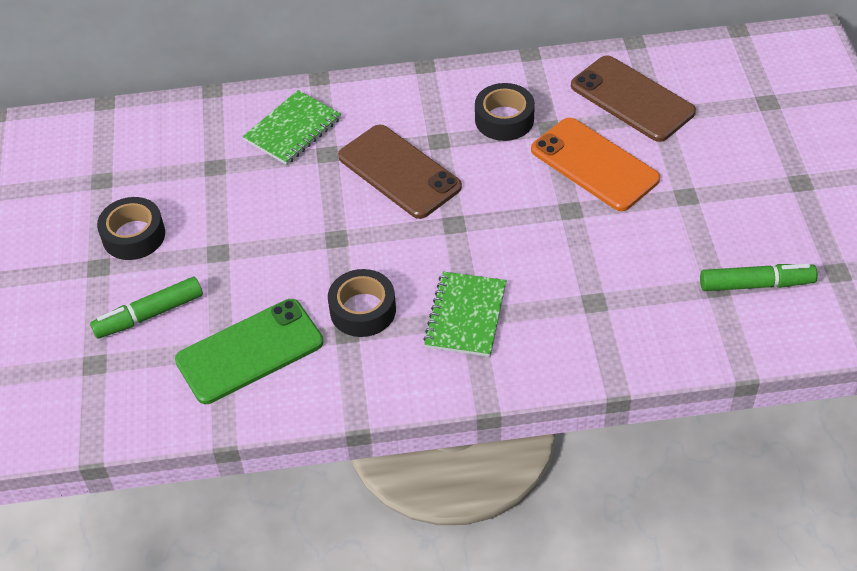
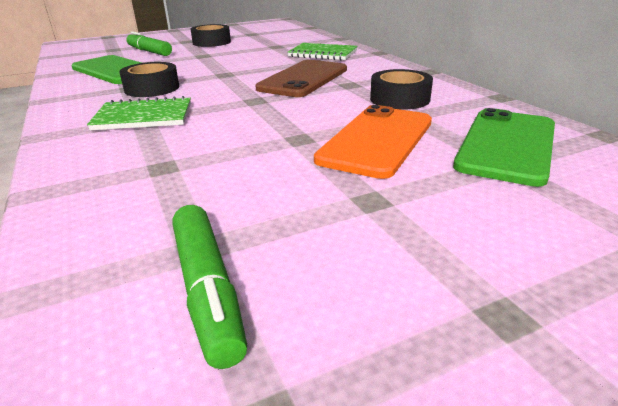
camera: 70 degrees right, 20 degrees down
brown phone [571,55,696,142] -> green phone [453,108,555,187]

